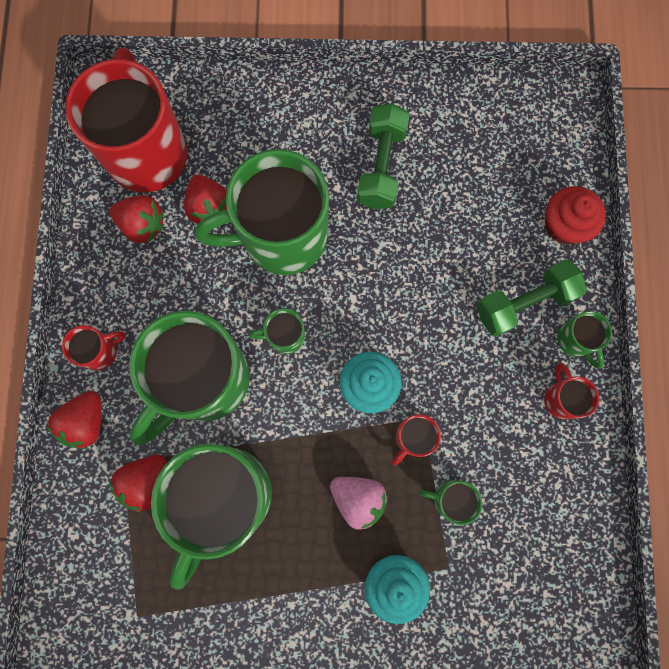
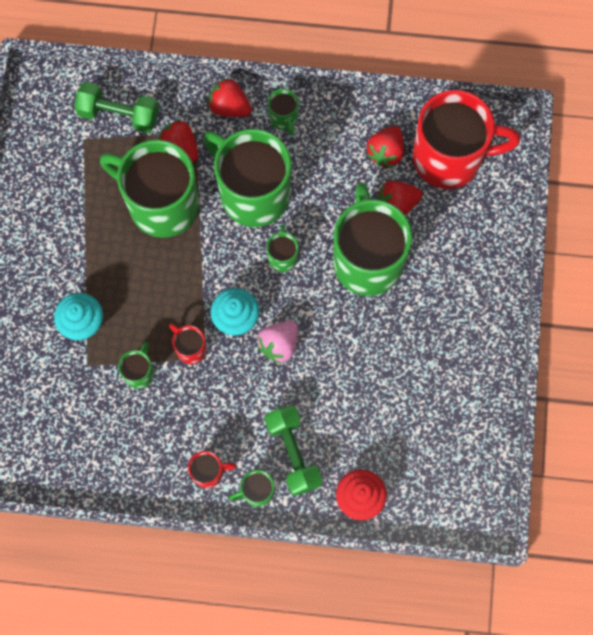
camera: 95 degrees right, 5 degrees down
red mug [62,325,126,370] -> green mug [268,89,299,136]
pink strawberry [330,477,388,529] -> pink strawberry moved to [257,321,298,364]
green dumbbell [357,104,410,209] -> green dumbbell moved to [74,82,159,133]

